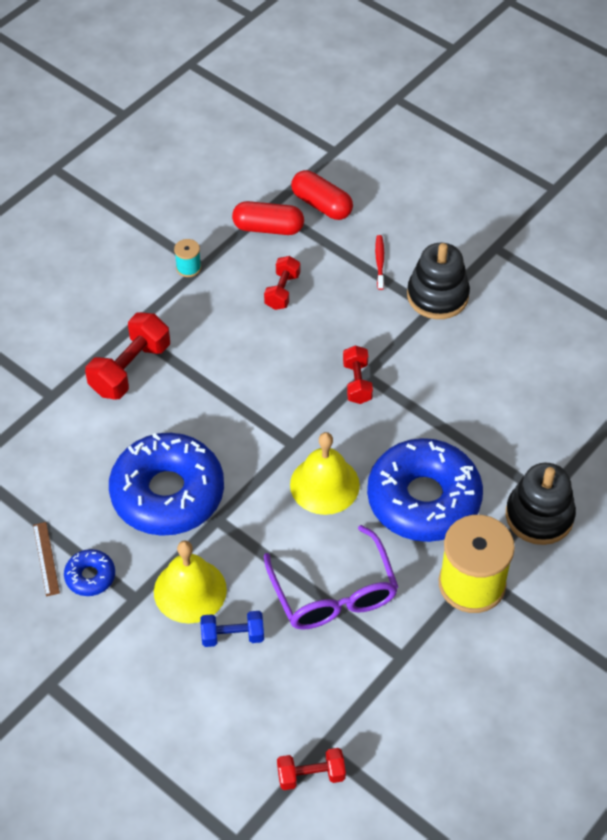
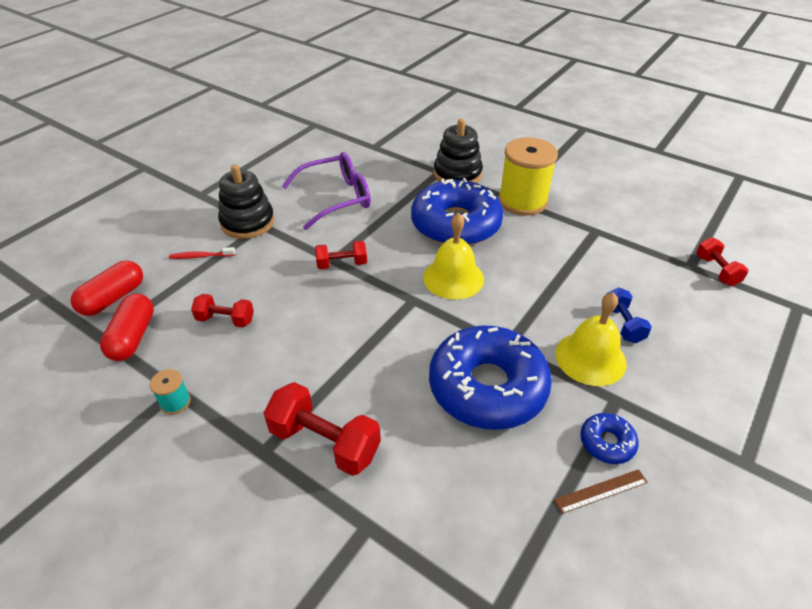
camera: 95 degrees left, 10 degrees down
purple glasses [264,525,398,630] -> purple glasses moved to [282,152,371,230]

